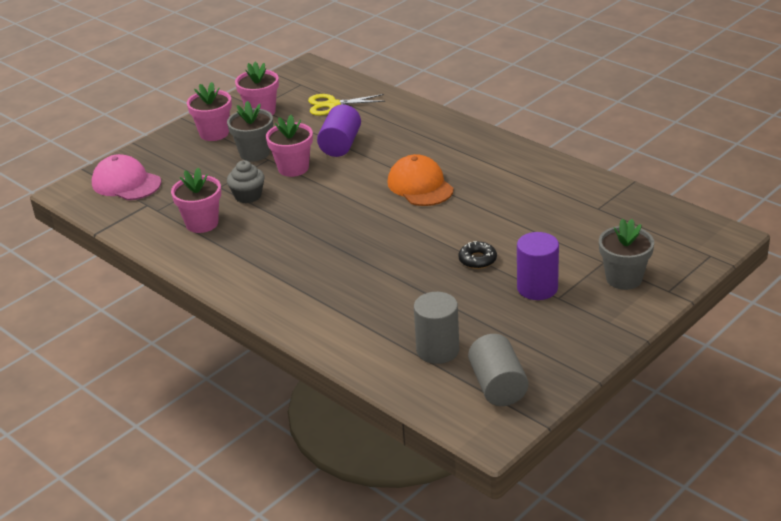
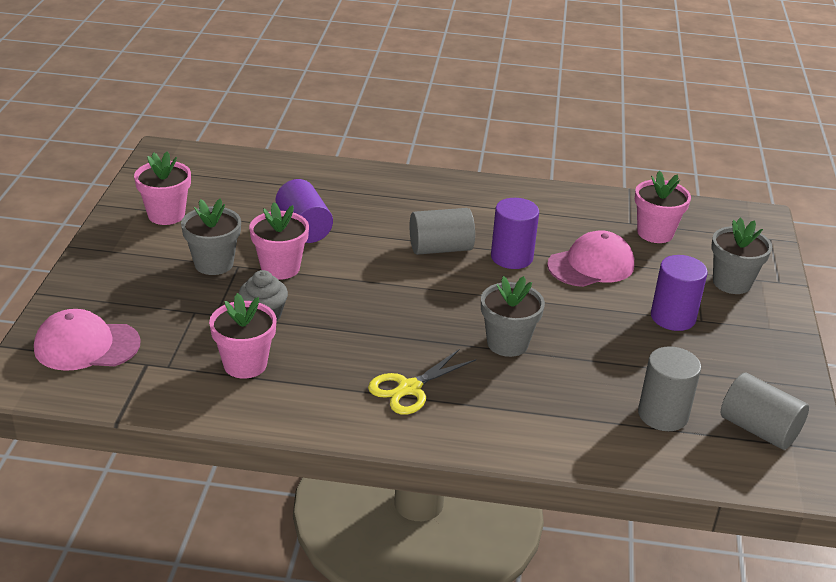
camera: 40 degrees left, 0 degrees up
pink flower pot [187,82,232,141] -> pink flower pot moved to [635,171,691,243]
yellow scissors [308,94,386,116] -> yellow scissors moved to [368,349,476,415]
orange cap [387,154,454,206] -> grey cylinder [410,208,475,255]
black donut [458,241,497,269] -> none
none -> grey flower pot [481,276,545,357]
none -> purple cylinder [491,198,539,269]
none -> pink cap [547,230,634,287]

